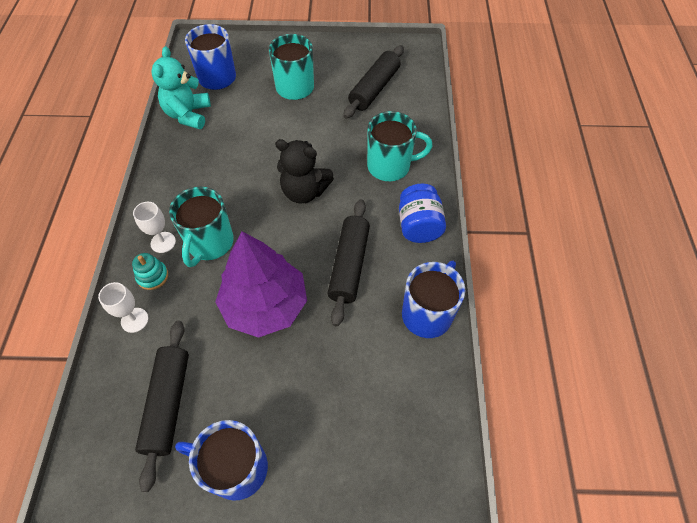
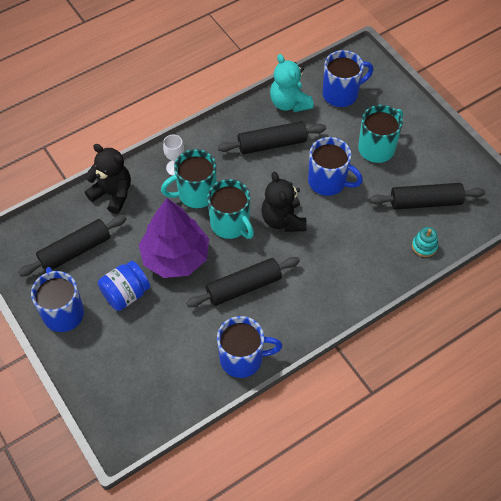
camera: 55 degrees right, 0 degrees up
white goblet [98,282,148,333] -> black teddy bear [85,144,131,214]
turquoise stacking toy [132,253,168,290] -> turquoise stacking toy moved to [412,227,438,257]
turquoise teddy bear [151,47,211,129] -> turquoise teddy bear turned 90 degrees counterclockwise [270,54,314,112]
turquoise mug [367,111,433,181] -> turquoise mug moved to [207,179,254,239]
blue jar [399,184,446,243] -> blue jar moved to [98,261,150,311]
none -> black rolling pin [218,121,326,154]
none -> blue mug [308,137,363,196]

